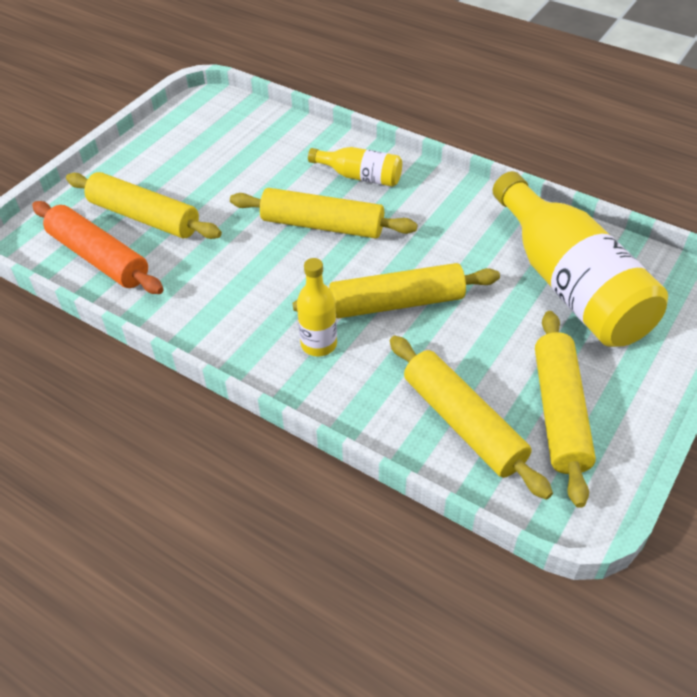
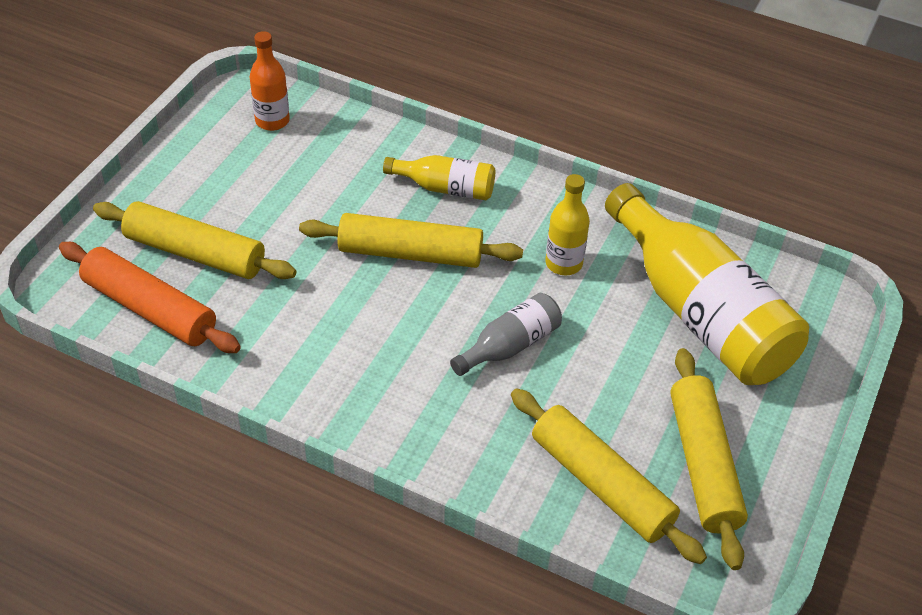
camera: 10 degrees left, 0 degrees up
yellow rolling pin [292,263,500,319] -> grey bottle [450,293,562,376]
yellow bottle [297,258,337,357] -> yellow bottle moved to [545,174,590,275]
none -> orange bottle [250,31,290,131]

